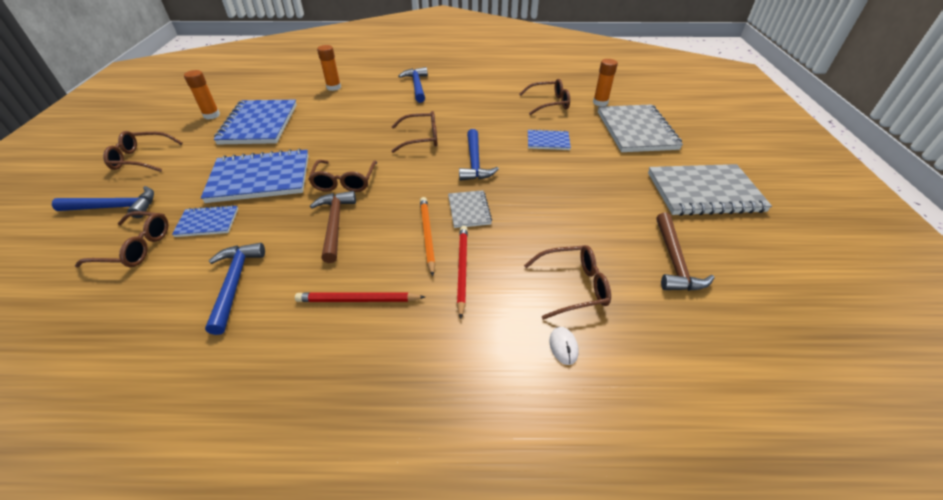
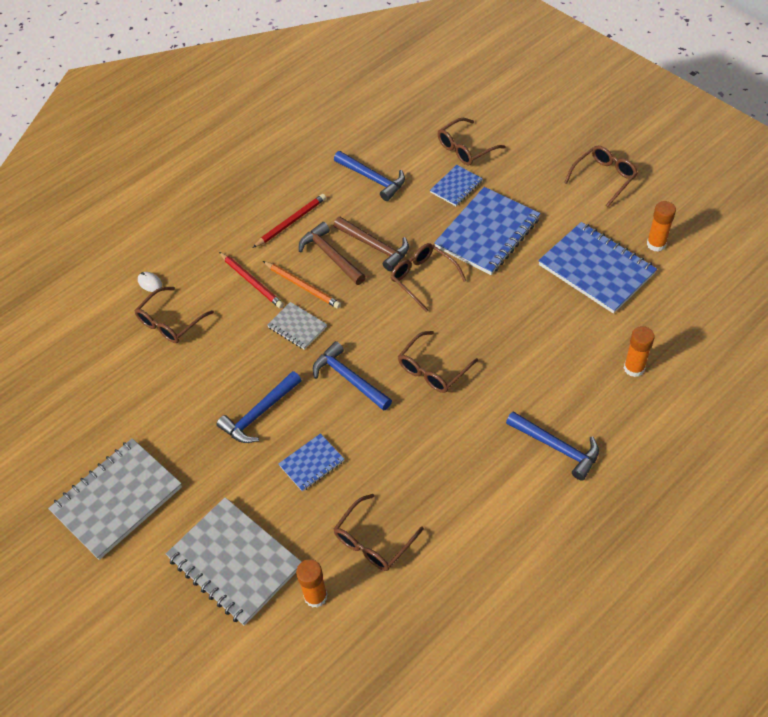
camera: 140 degrees right, 10 degrees up
blue hammer [52,186,154,218] -> blue hammer moved to [217,371,302,443]
brown hammer [656,212,715,291] -> brown hammer moved to [299,222,366,285]

